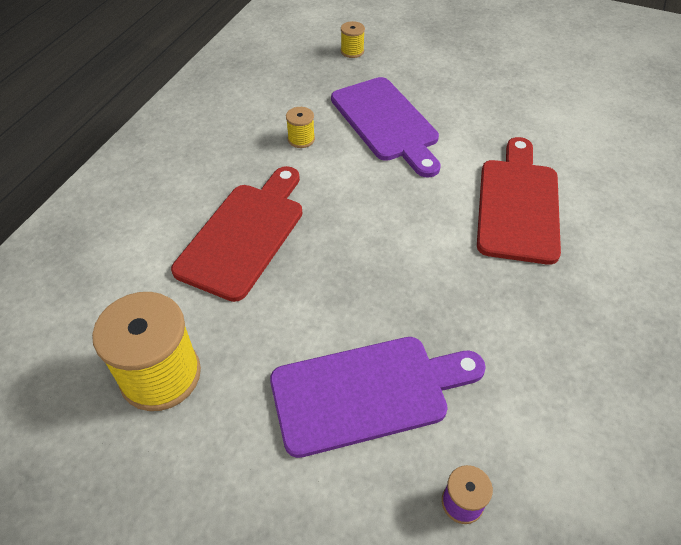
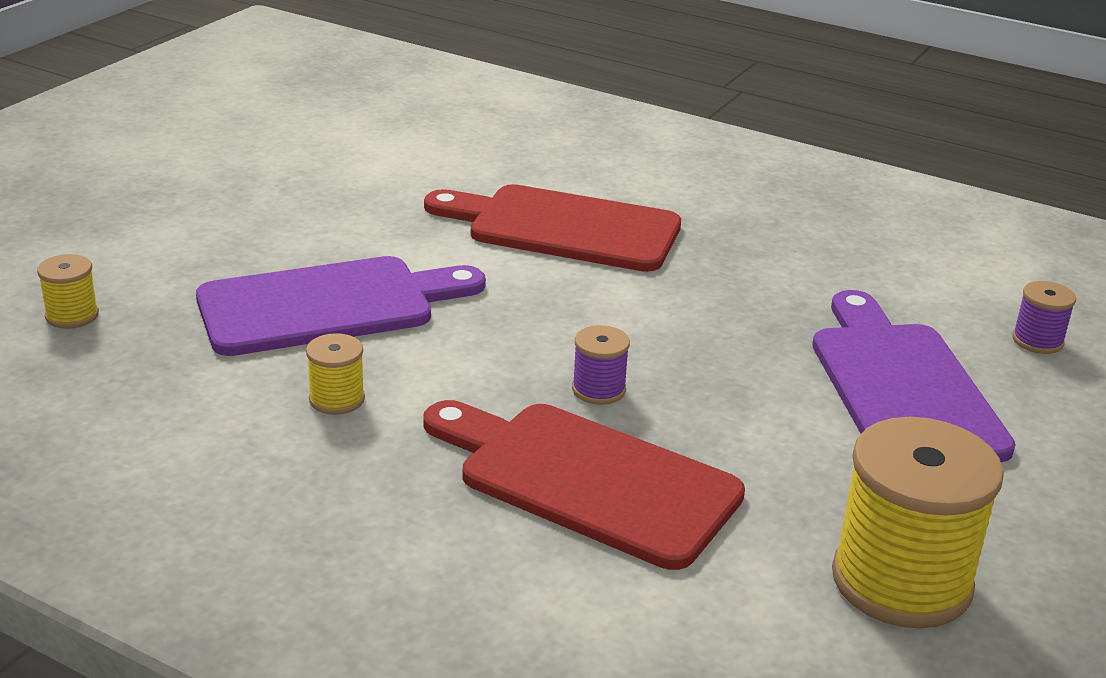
camera: 85 degrees left, 20 degrees down
none -> purple spool [572,325,630,405]

